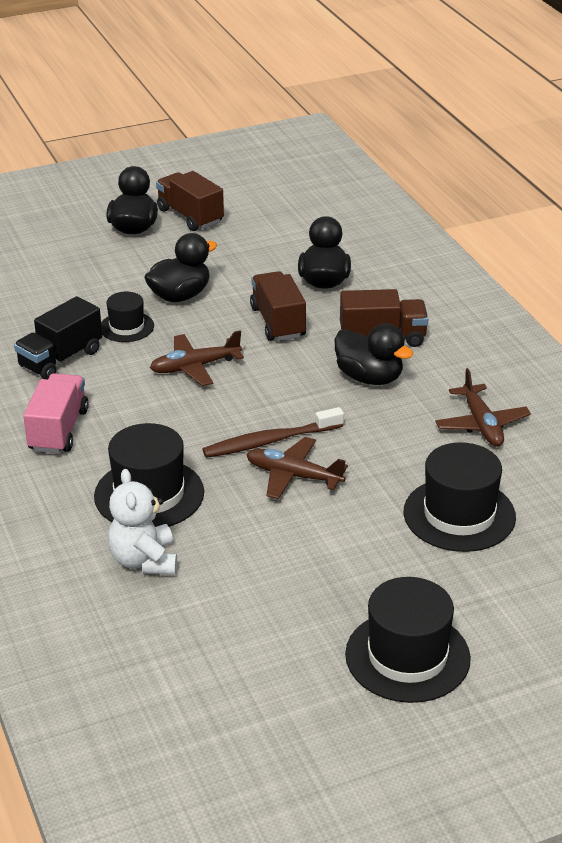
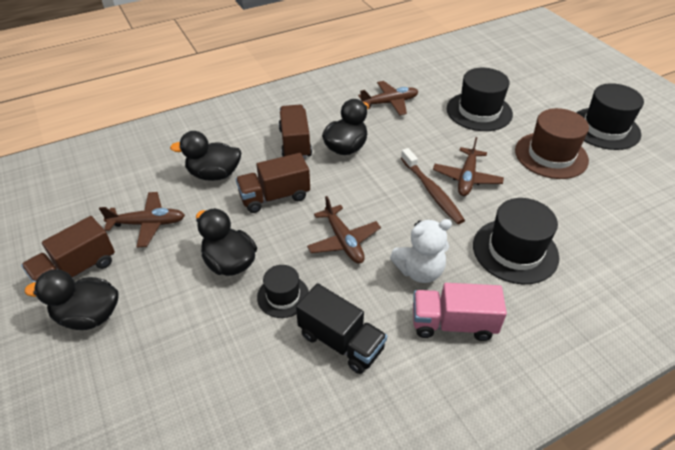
camera: 95 degrees left, 10 degrees up
white teddy bear [108,469,177,575] -> white teddy bear moved to [390,219,452,283]
none -> brown plane [99,192,185,247]
none -> brown hat [515,108,589,179]

